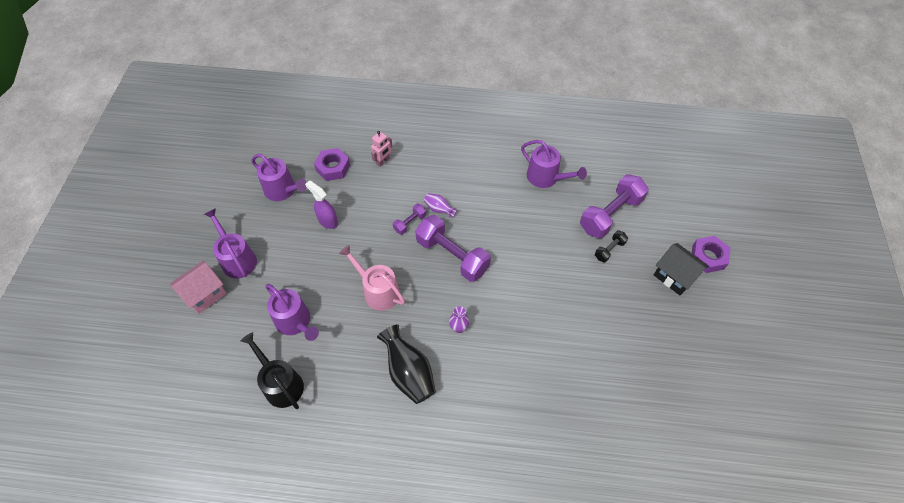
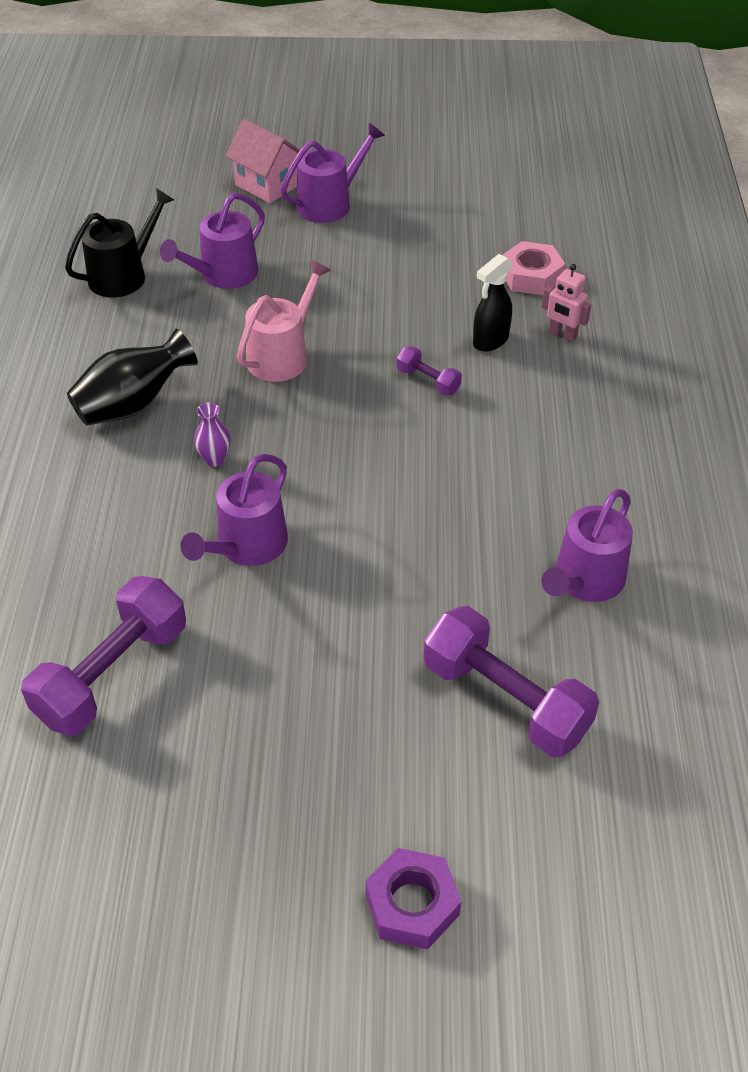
camera: 85 degrees right, 10 degrees down
purple watering can [251,154,307,201] -> purple watering can moved to [180,454,288,566]
purple spray bottle [305,180,338,229] -> none
purple nut [314,148,350,181] -> pink nut [503,241,565,295]
purple dumbbell [415,215,491,282] -> purple dumbbell moved to [21,576,186,736]
purple vase [424,193,457,218] -> none
black dumbbell [595,230,628,262] -> none
black house [654,243,709,295] -> none
none -> black spray bottle [473,254,513,352]

